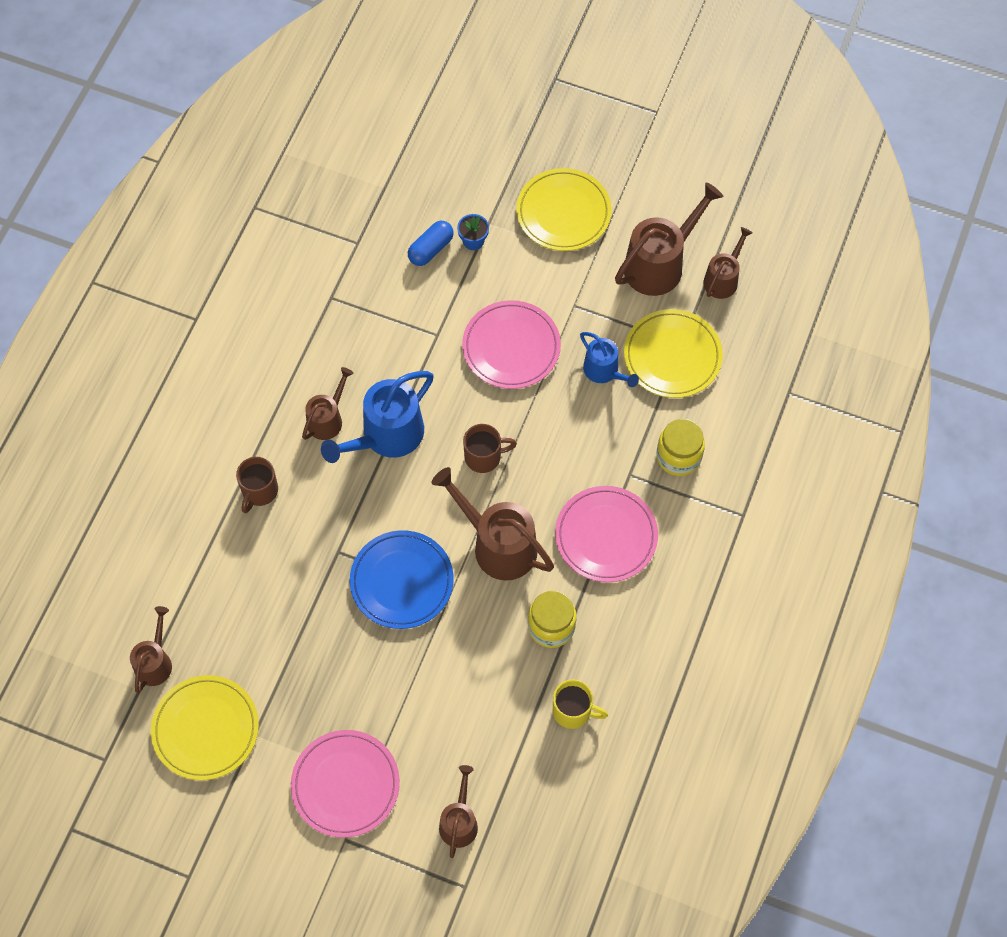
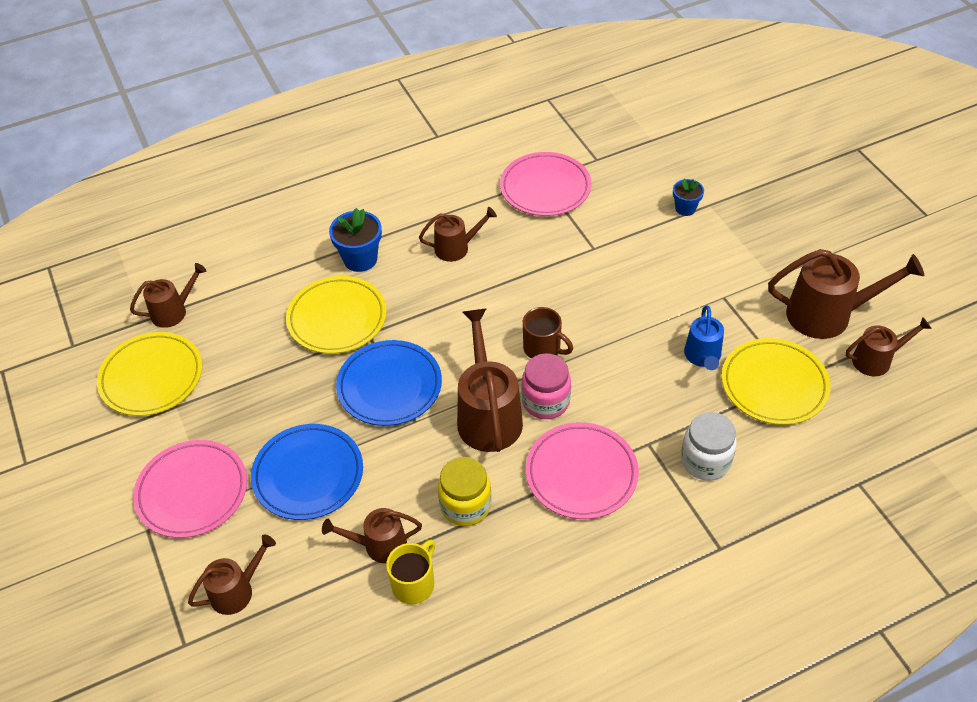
camera: 45 degrees right, 15 degrees down
brown mug [236,457,278,513] -> blue flower pot [329,208,382,272]
blue watering can [321,371,434,463] -> none
blue capsule [408,221,454,266] -> none
pink plate [462,300,561,389] -> pink plate moved to [500,152,592,216]
yellow plate [516,168,612,251] -> yellow plate moved to [286,276,387,354]
yellow mug [553,680,608,729] -> yellow mug turned 120 degrees counterclockwise [386,540,435,604]
yellow jar [657,419,705,476] -> white jar [681,412,737,480]
none -> blue plate [251,424,363,520]
none -> brown watering can [322,508,422,563]
none -> pink jar [521,353,571,419]

